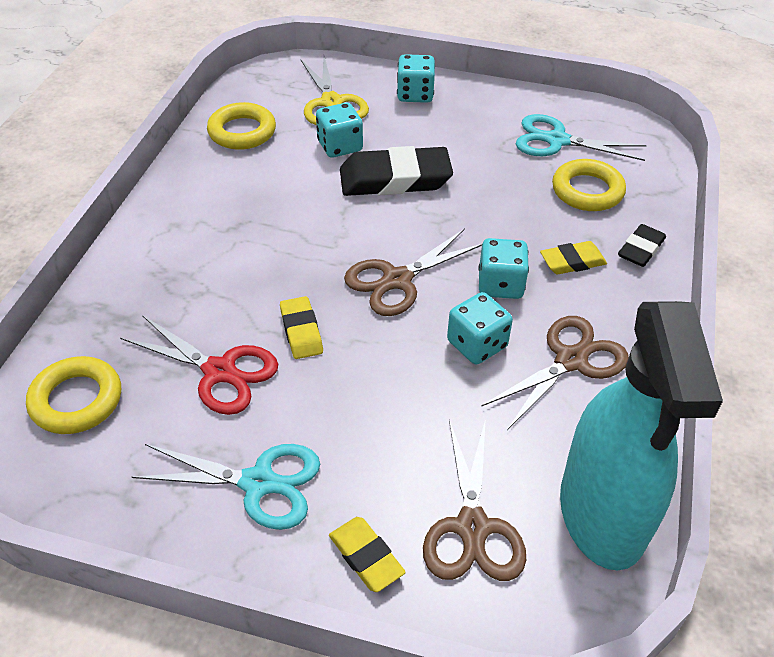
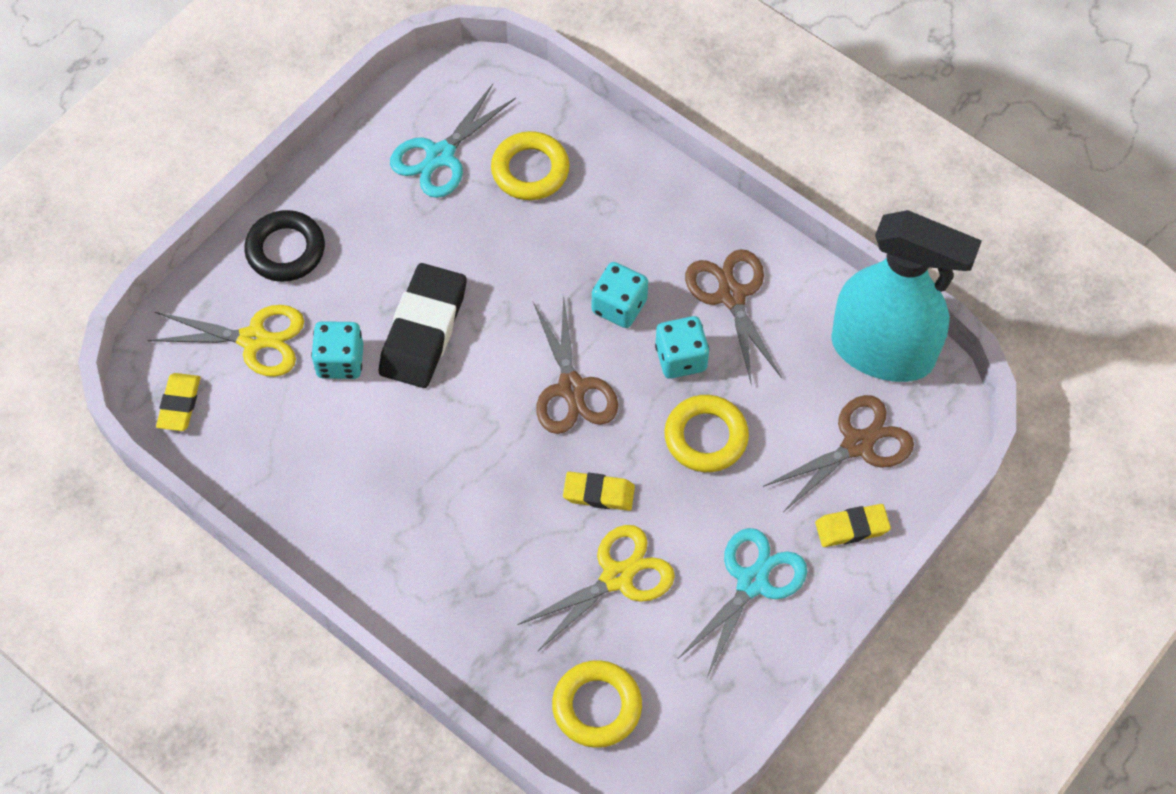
camera: 65 degrees left, 15 degrees up
red scissors [120,315,278,415] -> yellow scissors [517,525,675,652]
yellow ring [207,102,276,150] -> yellow ring moved to [664,395,749,472]
turquoise dice [397,54,435,103] -> black ring [244,210,325,282]
brown scissors [423,419,526,581] -> brown scissors turned 60 degrees counterclockwise [763,395,914,512]
yellow eraser [540,241,607,274] -> yellow eraser moved to [156,373,200,431]
black eraser [618,224,666,267] -> none

